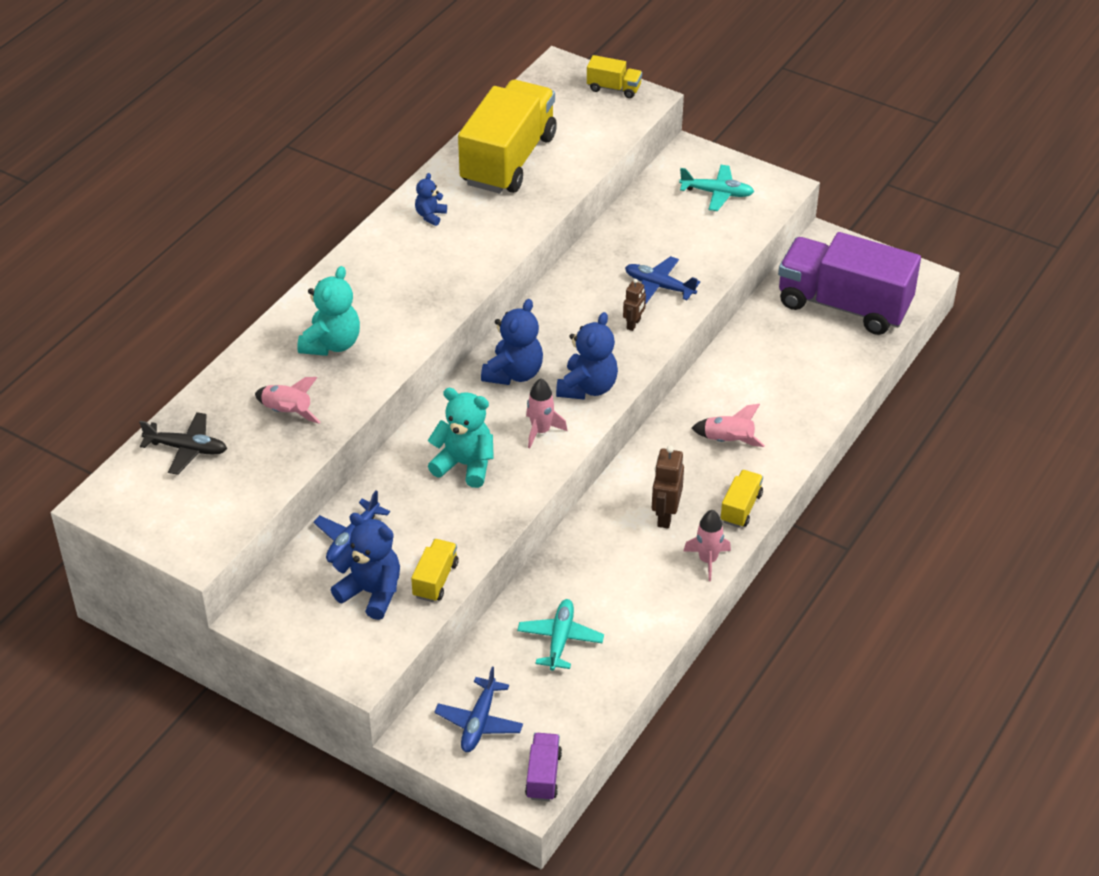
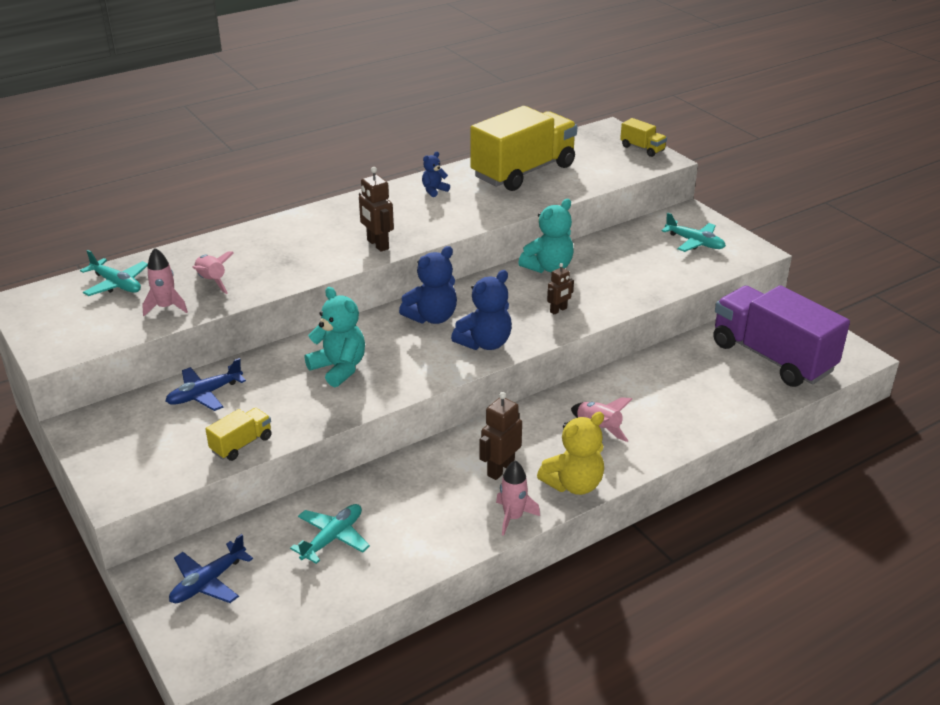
camera: 25 degrees right, 10 degrees down
black plane [139,412,227,475] -> turquoise plane [80,250,148,296]
turquoise teddy bear [297,266,360,356] -> turquoise teddy bear moved to [518,199,574,273]
blue teddy bear [331,513,400,620] -> none
purple truck [525,733,562,801] -> none
pink rocket [526,379,567,448] -> pink rocket moved to [142,248,188,316]
blue plane [625,256,700,303] -> none
yellow truck [721,470,763,528] -> yellow teddy bear [537,412,604,495]
none -> brown robot [359,167,394,252]

